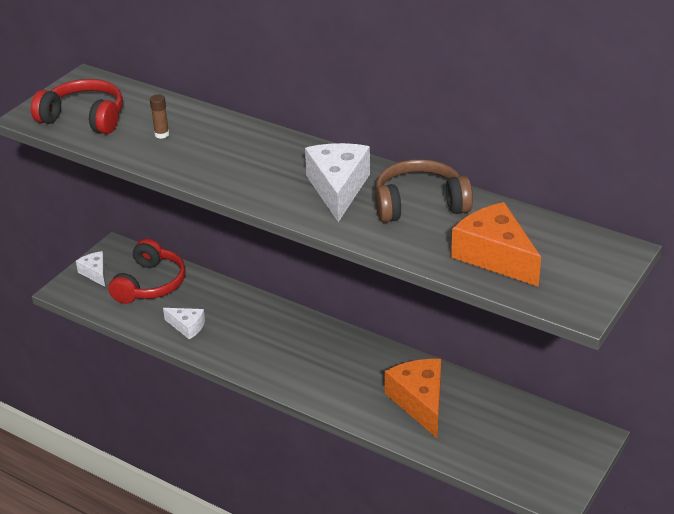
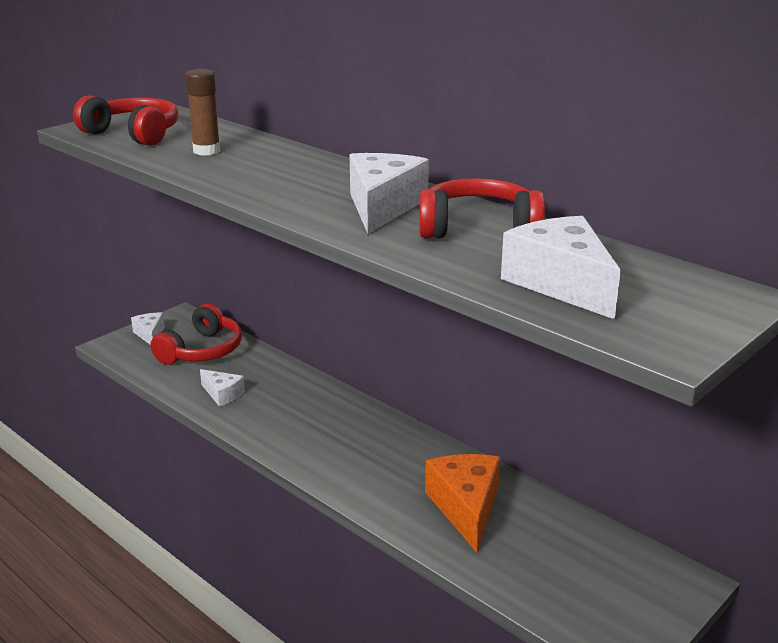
camera: 10 degrees right, 10 degrees down
brown glue stick [150,94,169,139] -> brown glue stick [185,69,220,156], size x1.61
brown headphones [375,159,473,222] -> red headphones [419,178,545,238]
orange cheese [451,202,541,287] -> white cheese [501,216,621,320]

